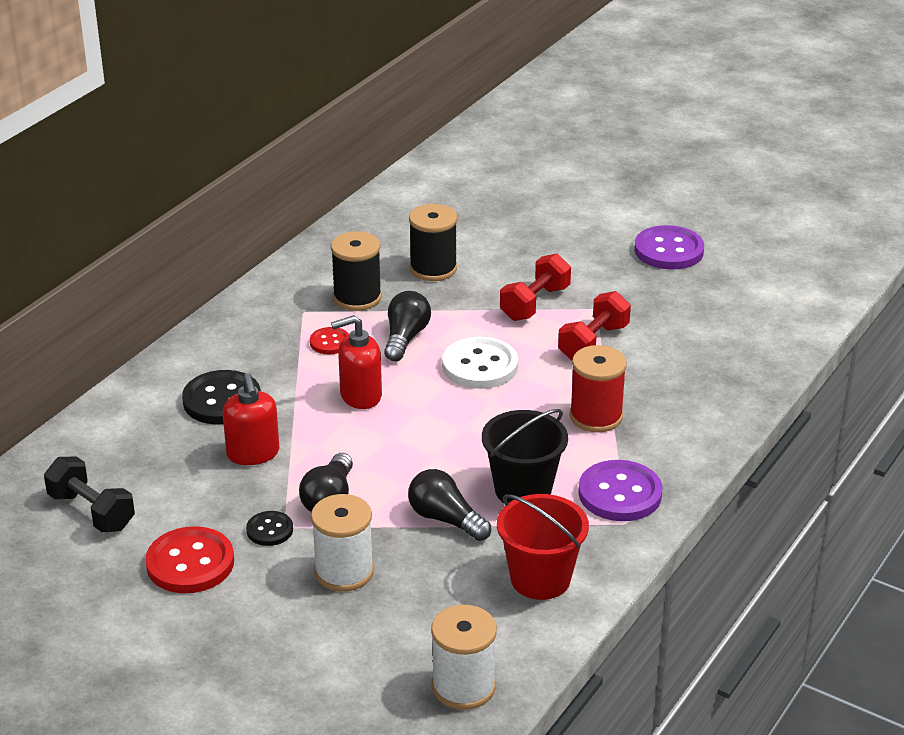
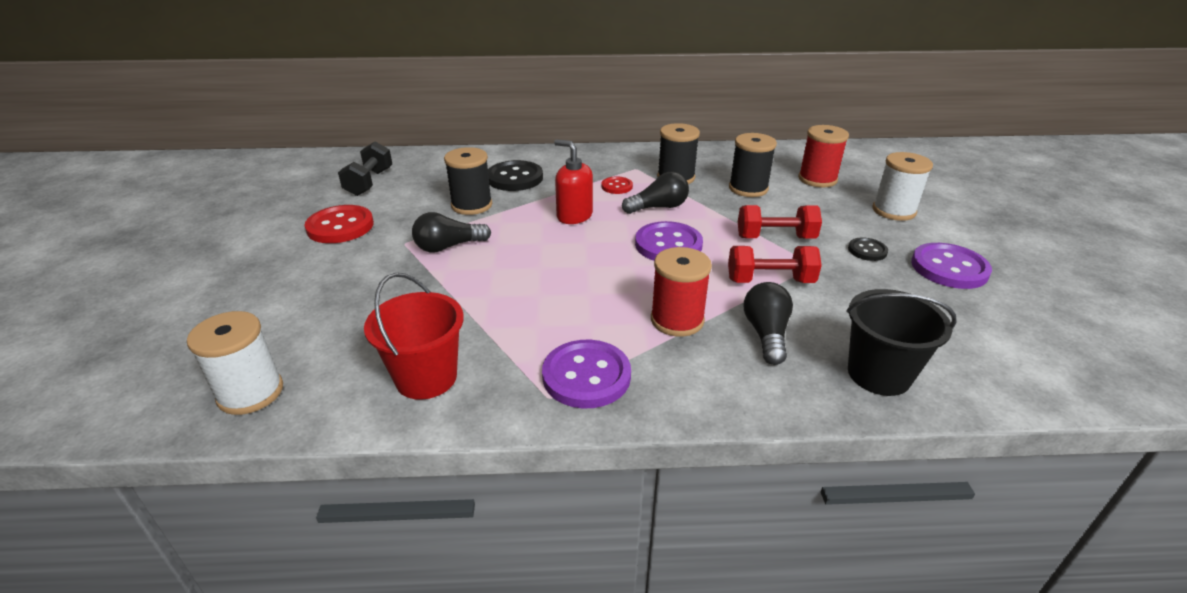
camera: 55 degrees right, 0 degrees up
red soap dispenser [222,373,280,465] -> black spool [444,147,492,215]
black button [246,511,293,546] -> black button moved to [848,238,888,261]
white spool [311,494,374,592] -> white spool moved to [872,152,933,221]
black light bulb [408,469,491,541] -> black light bulb moved to [744,282,793,365]
white button [442,337,518,389] -> purple button [635,221,703,261]
black bucket [482,409,568,503] -> black bucket moved to [846,289,956,396]
none -> red spool [798,125,849,187]

